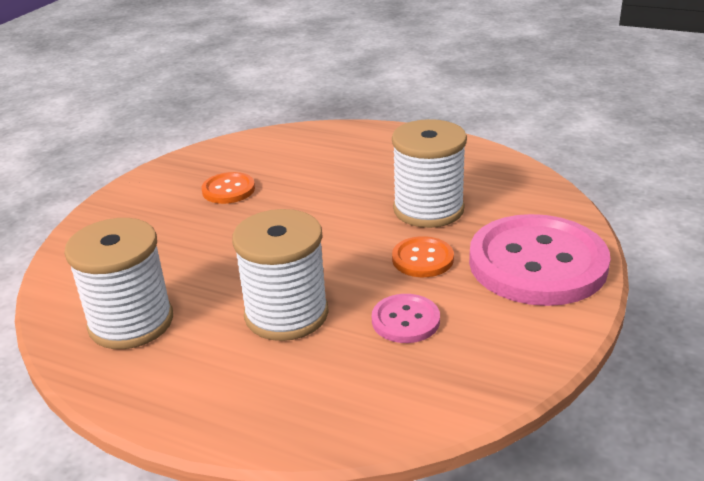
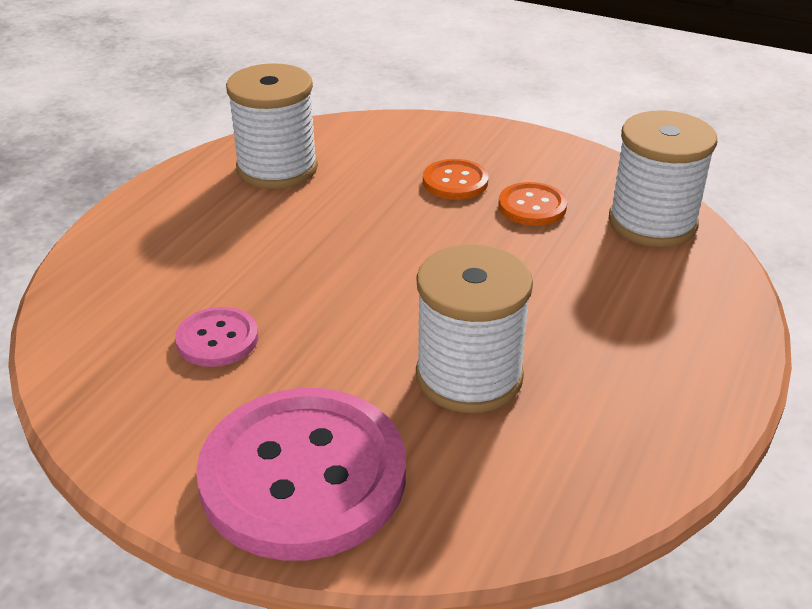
camera: 90 degrees right, 5 degrees up
white spool [232,209,329,341] -> white spool moved to [609,110,717,247]
orange button [392,236,454,277] -> orange button moved to [423,159,488,200]

